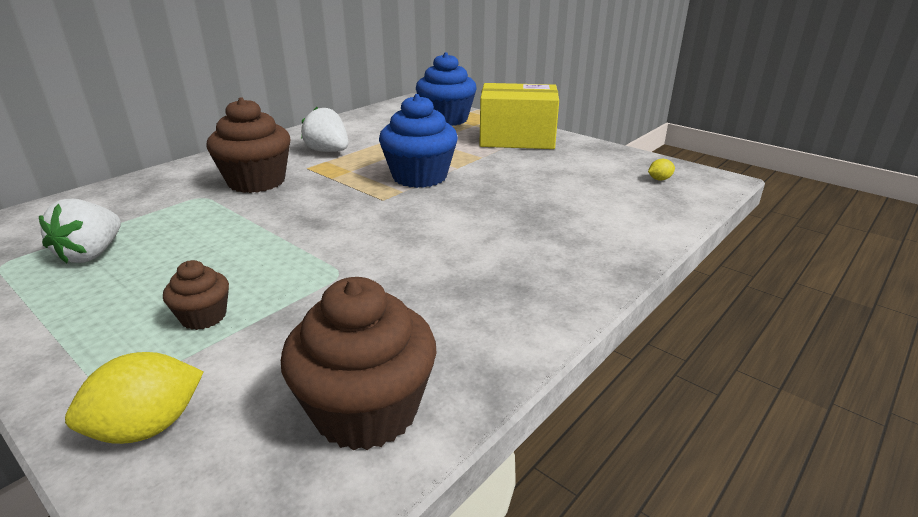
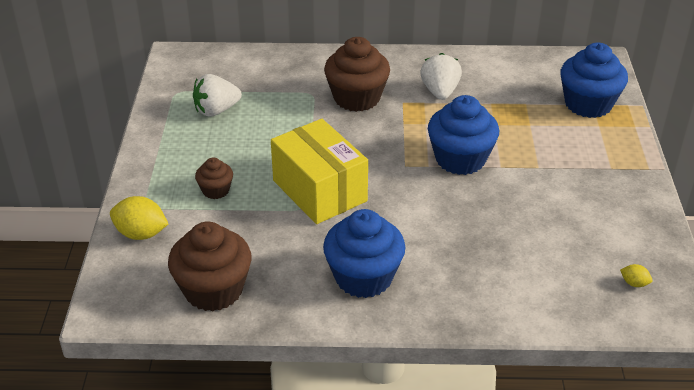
camera: 50 degrees right, 10 degrees up
yellow box [479,83,559,149] -> yellow box moved to [271,119,368,224]
none -> blue cupcake [323,209,406,298]

